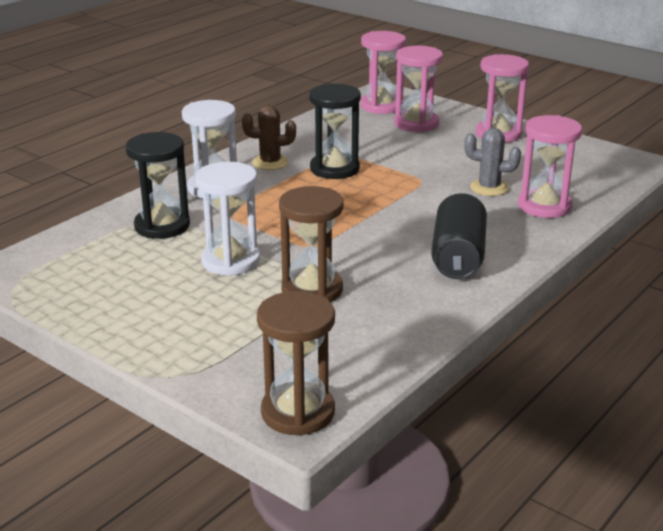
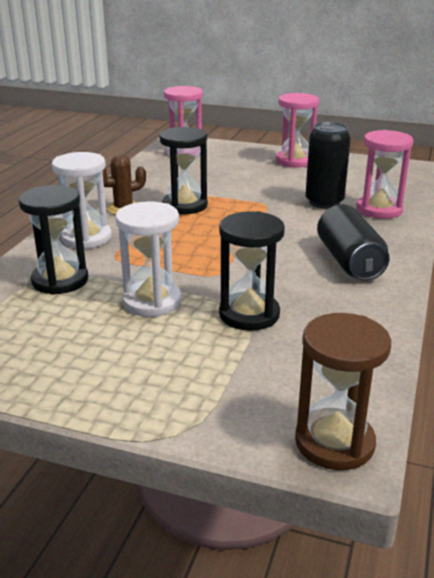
camera: 20 degrees left, 0 degrees up
brown hourglass [279,186,344,302] -> black hourglass [219,211,285,331]
pink hourglass [394,46,443,132] -> none
grey cactus [464,128,521,196] -> black can [305,122,351,208]

